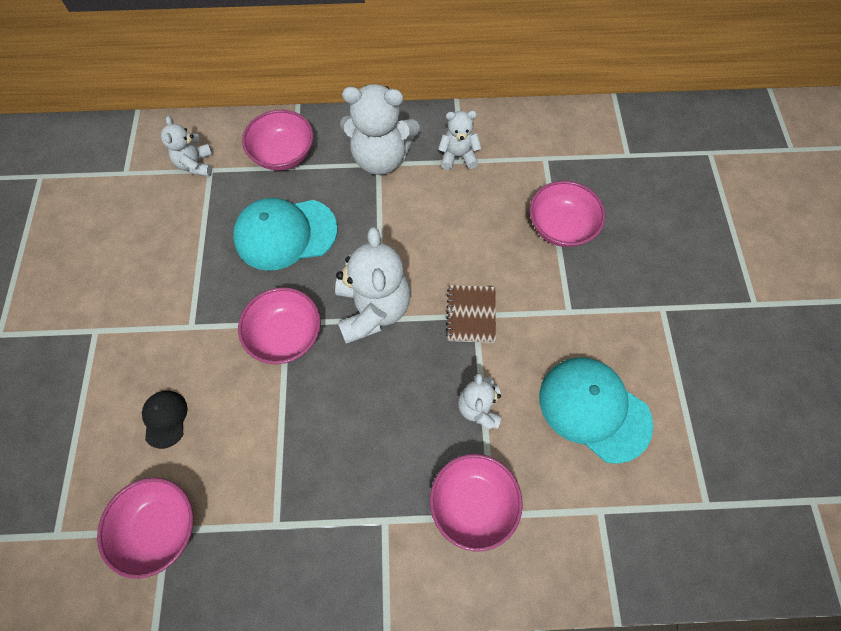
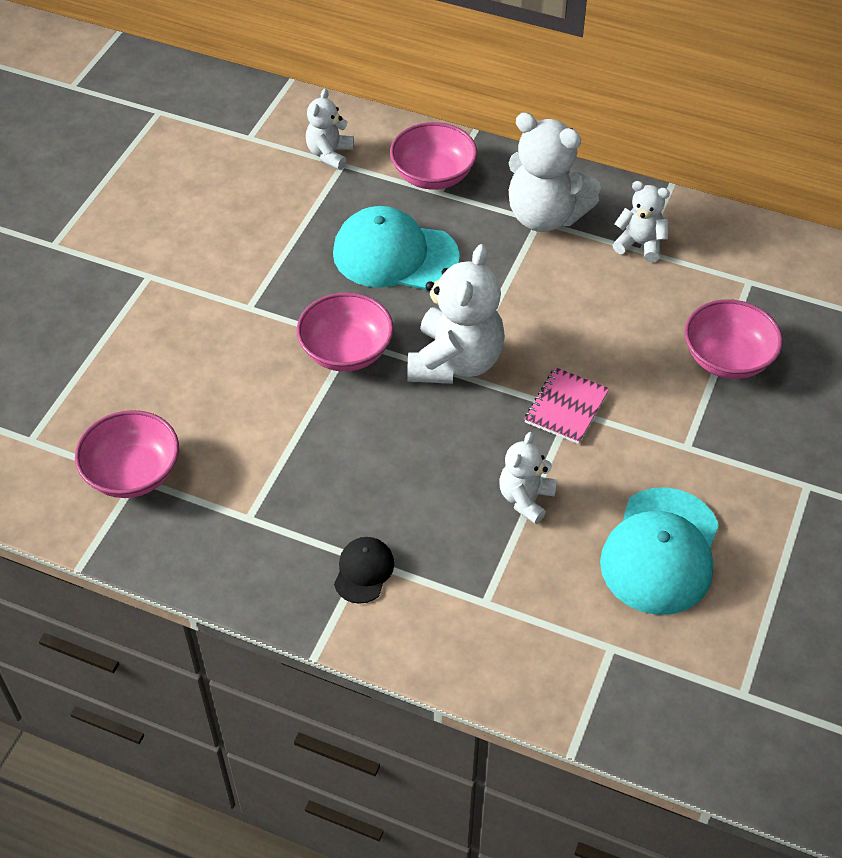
camera: 25 degrees right, 15 degrees down
black cap [142,391,187,449] -> black cap moved to [334,537,394,604]
pink bowl [430,454,523,552] -> none
brown notebook [446,285,496,343] -> pink notebook [524,367,610,444]
turquoise cap [539,357,653,464] -> turquoise cap turned 135 degrees counterclockwise [600,487,719,615]

